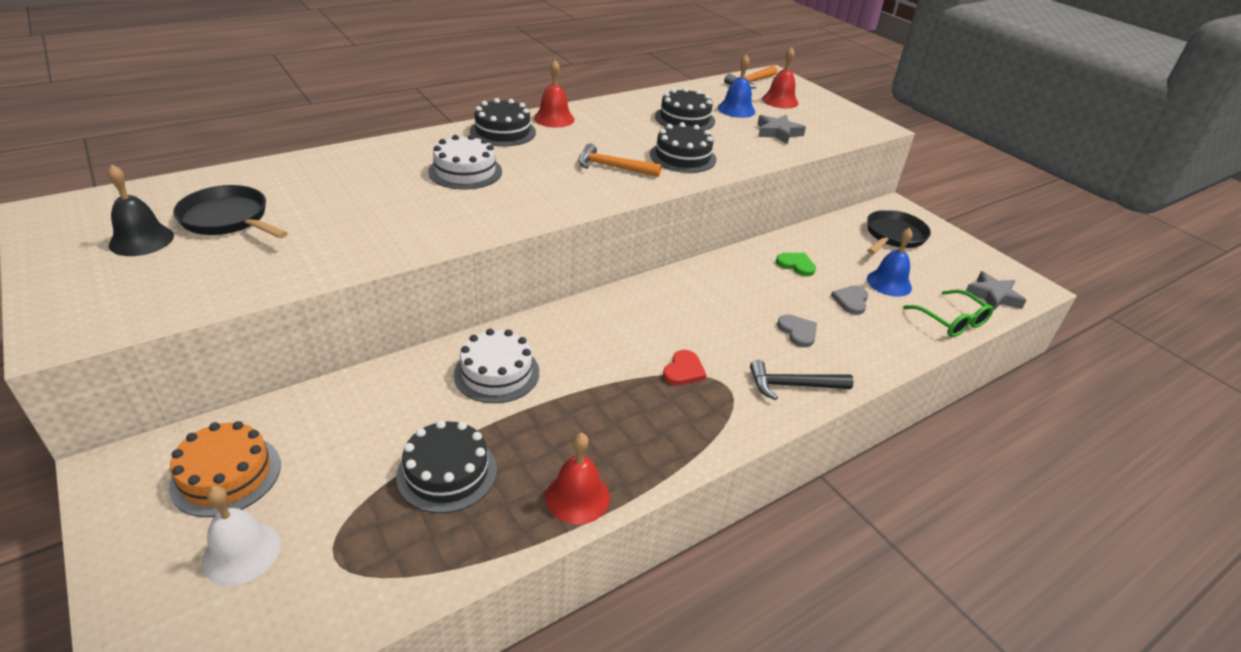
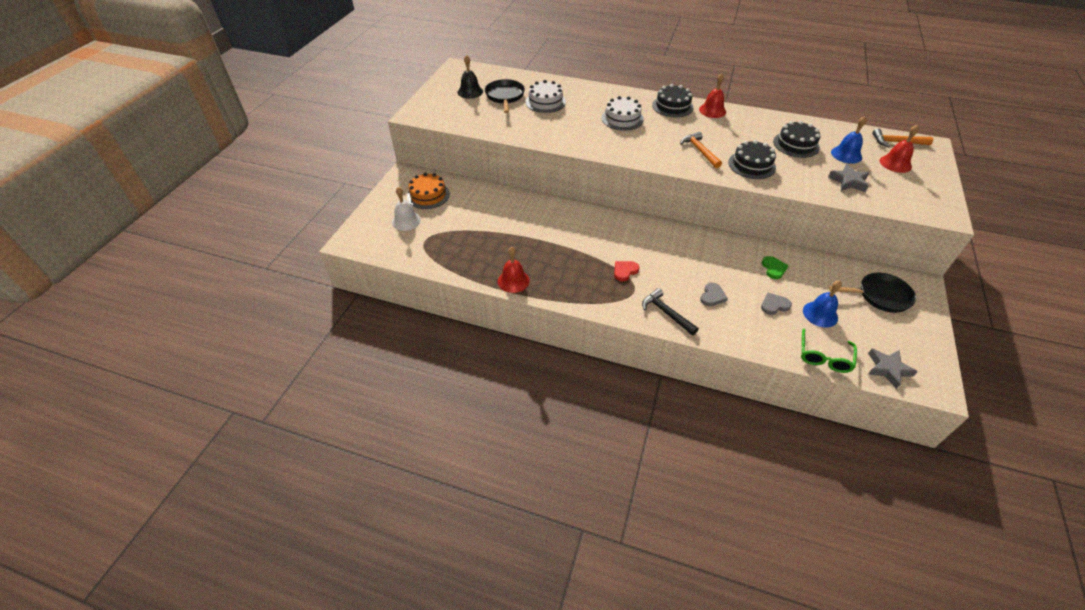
camera: 55 degrees right, 10 degrees up
black cake [396,420,497,513] -> none
white cake [454,329,539,403] -> white cake moved to [525,80,566,113]
red heart [663,350,707,385] -> red heart turned 150 degrees clockwise [614,261,640,281]

